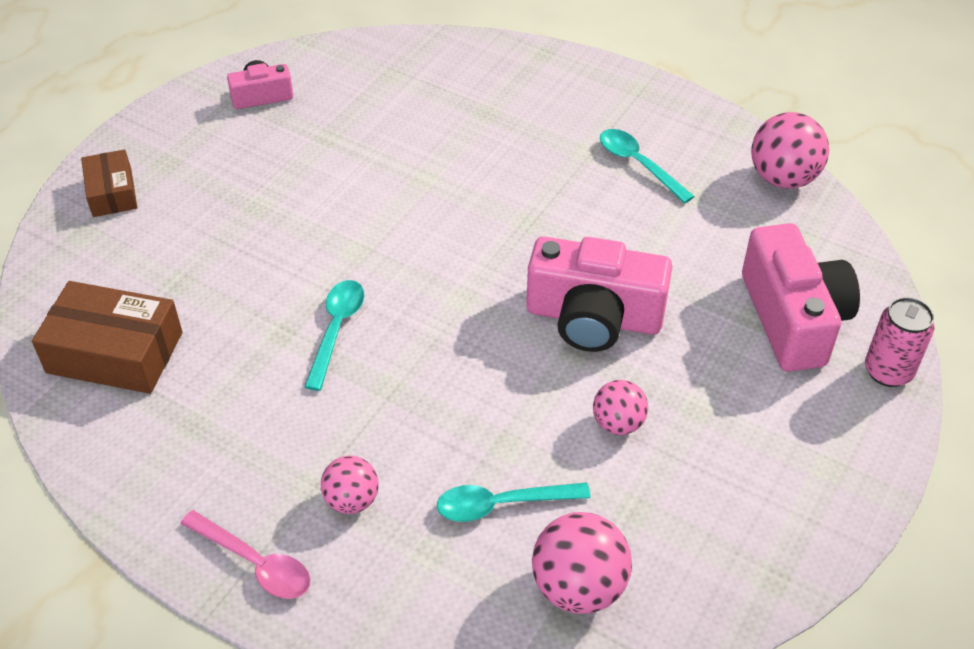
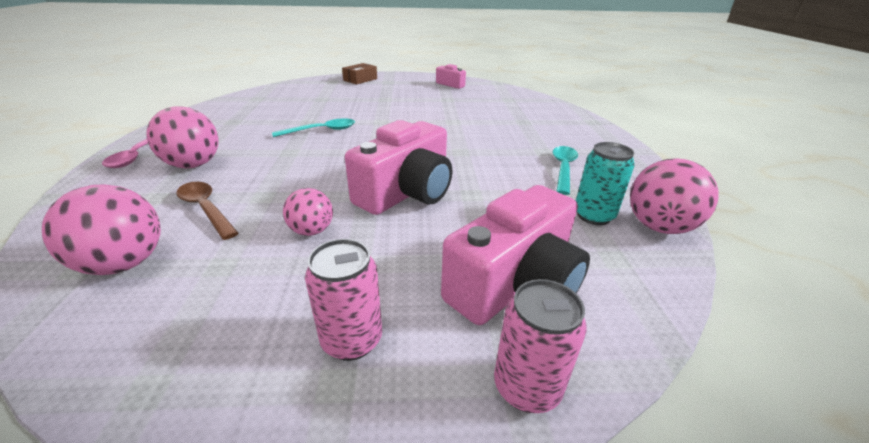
camera: 55 degrees right, 15 degrees down
brown box [32,281,183,394] -> none
pink ball [321,456,379,514] -> pink ball [146,106,219,168], size x1.62
turquoise spoon [437,482,591,522] -> brown spoon [176,182,238,240]
pink camera [527,236,673,352] -> pink camera turned 120 degrees counterclockwise [345,120,452,215]
none -> pink can [305,239,382,361]
none -> turquoise can [576,142,635,225]

